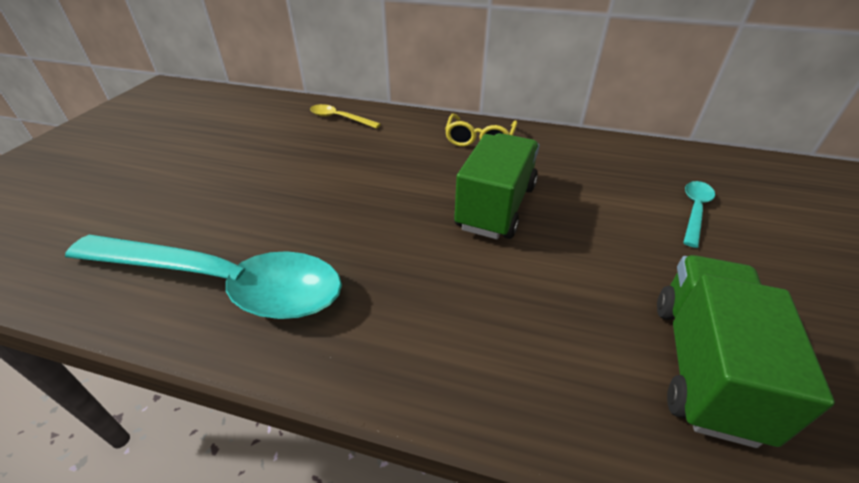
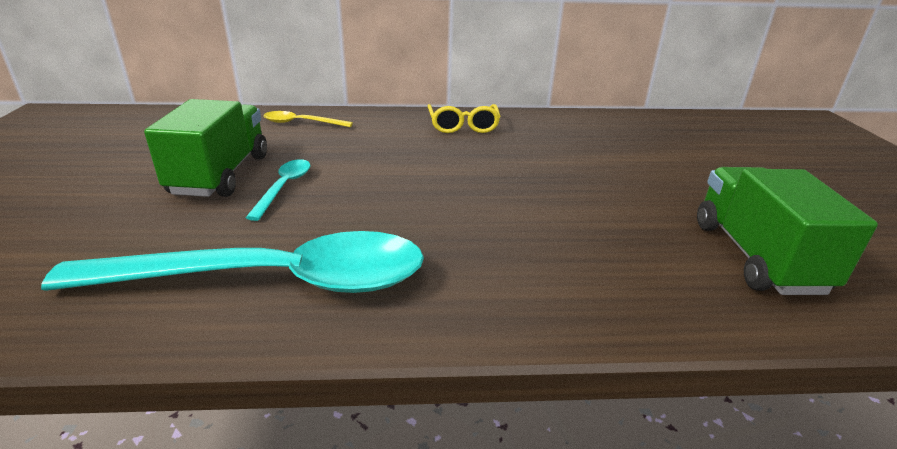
camera: 20 degrees left, 10 degrees down
green truck [454,133,540,239] -> green truck moved to [144,99,267,197]
turquoise spoon [683,181,715,248] -> turquoise spoon moved to [245,159,311,221]

